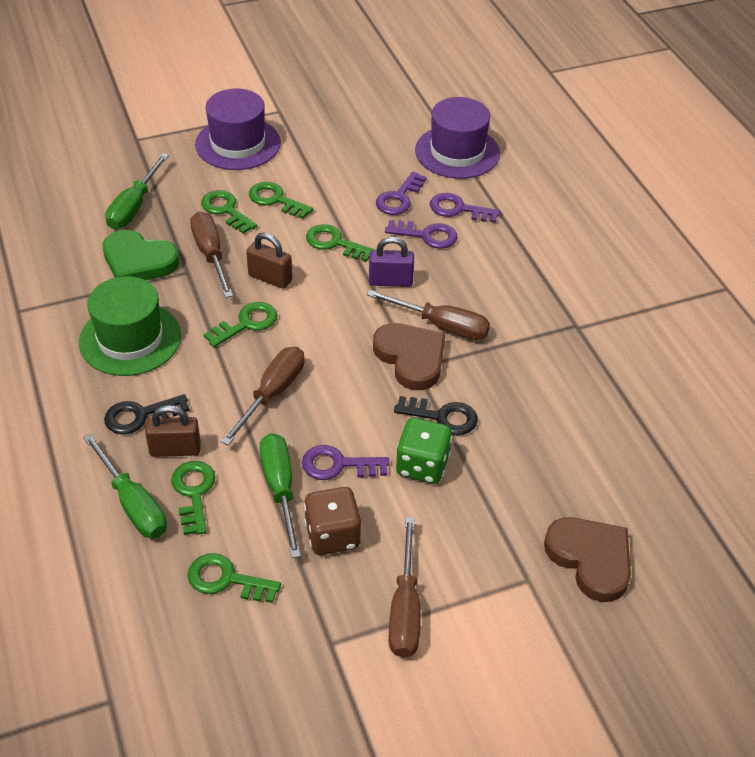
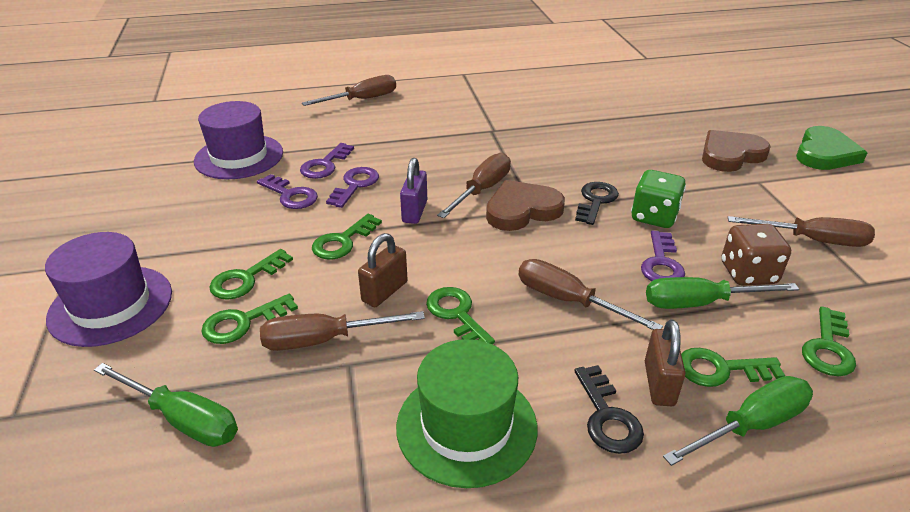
camera: 80 degrees left, 10 degrees down
green heart [102,230,179,280] -> green heart moved to [796,126,867,170]
none -> brown screwdriver [302,75,396,106]

